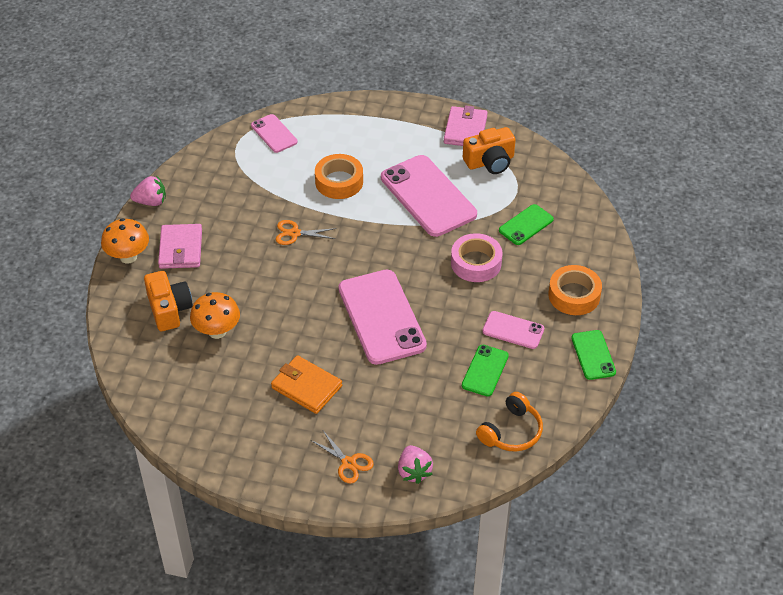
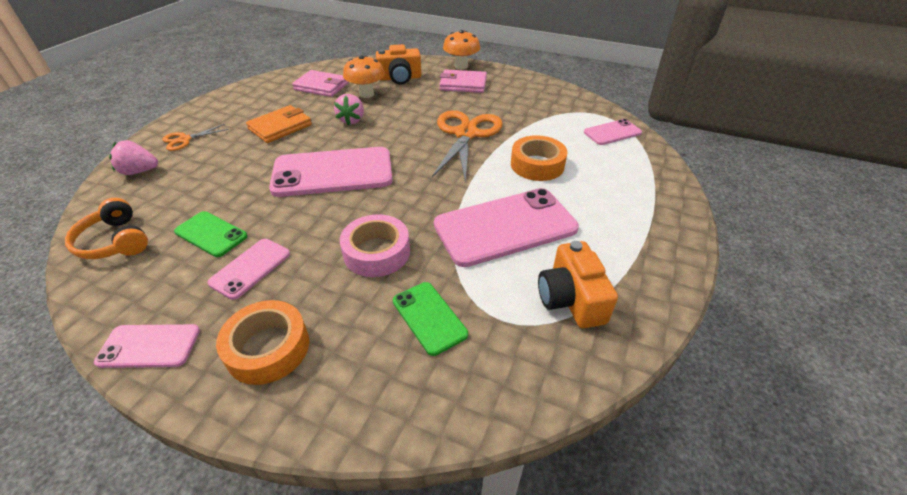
camera: 100 degrees right, 5 degrees down
pink strawberry [130,176,166,206] -> pink strawberry moved to [334,94,364,125]
orange scissors [276,220,336,245] -> orange scissors [432,110,503,183], size x2.04
pink wallet [444,106,488,146] -> pink wallet moved to [292,70,349,97]
green phone [571,330,616,380] -> pink phone [94,324,200,368]

